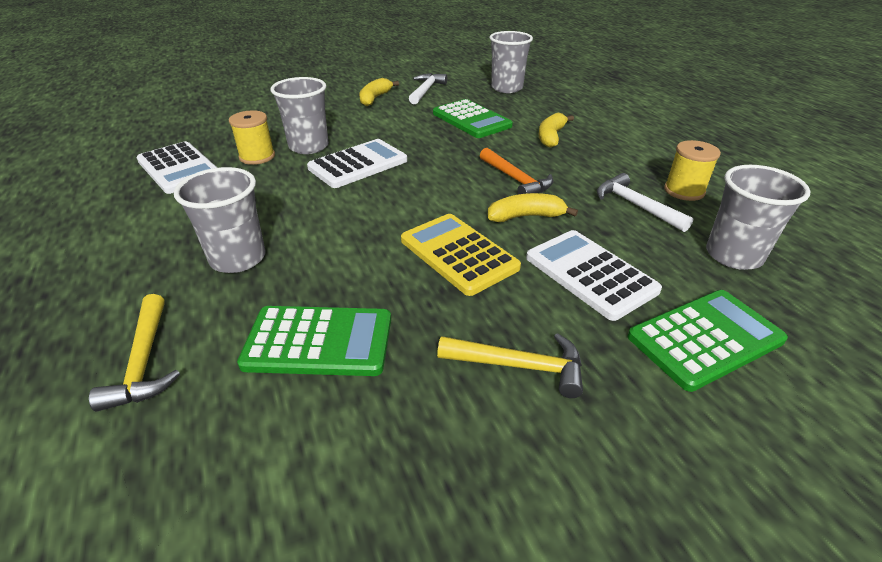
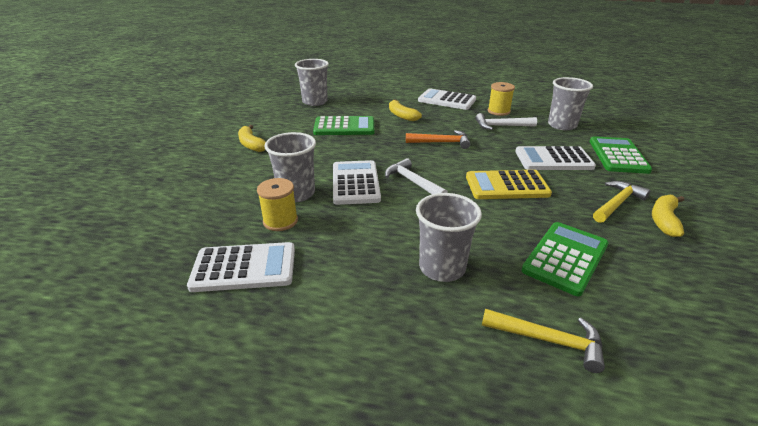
camera: 55 degrees left, 5 degrees down
white hammer [409,73,447,104] -> white hammer moved to [385,158,448,194]
yellow banana [488,193,578,222] -> yellow banana moved to [652,195,684,237]
none -> white calculator [418,88,476,110]

